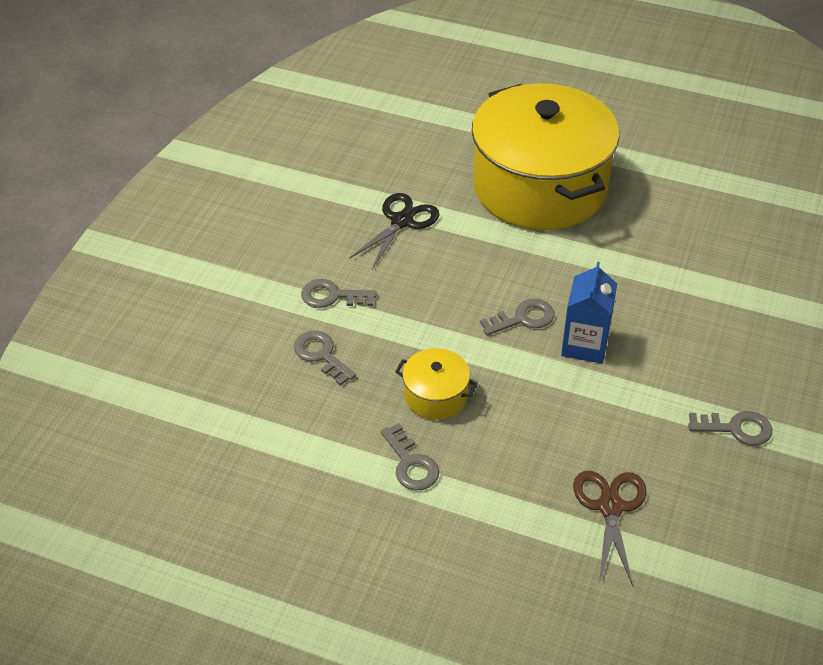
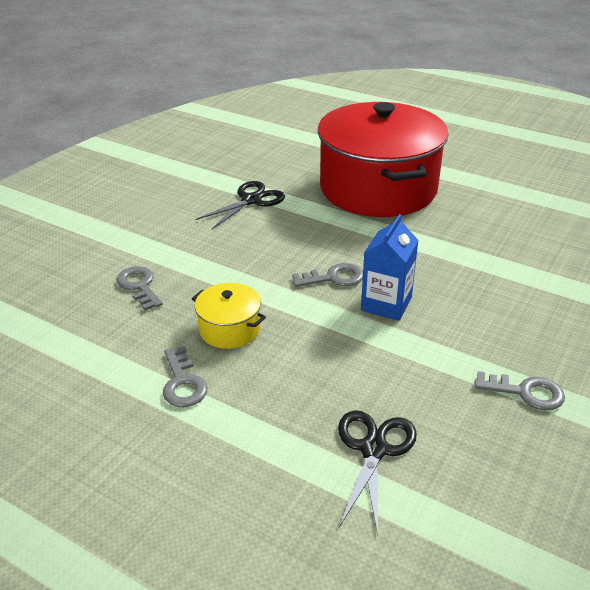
camera: 10 degrees right, 10 degrees down
grey key [301,279,377,308] -> none
yellow pot [472,83,620,230] -> red pot [318,102,449,217]
brown scissors [573,471,647,586] -> black scissors [338,410,417,535]

